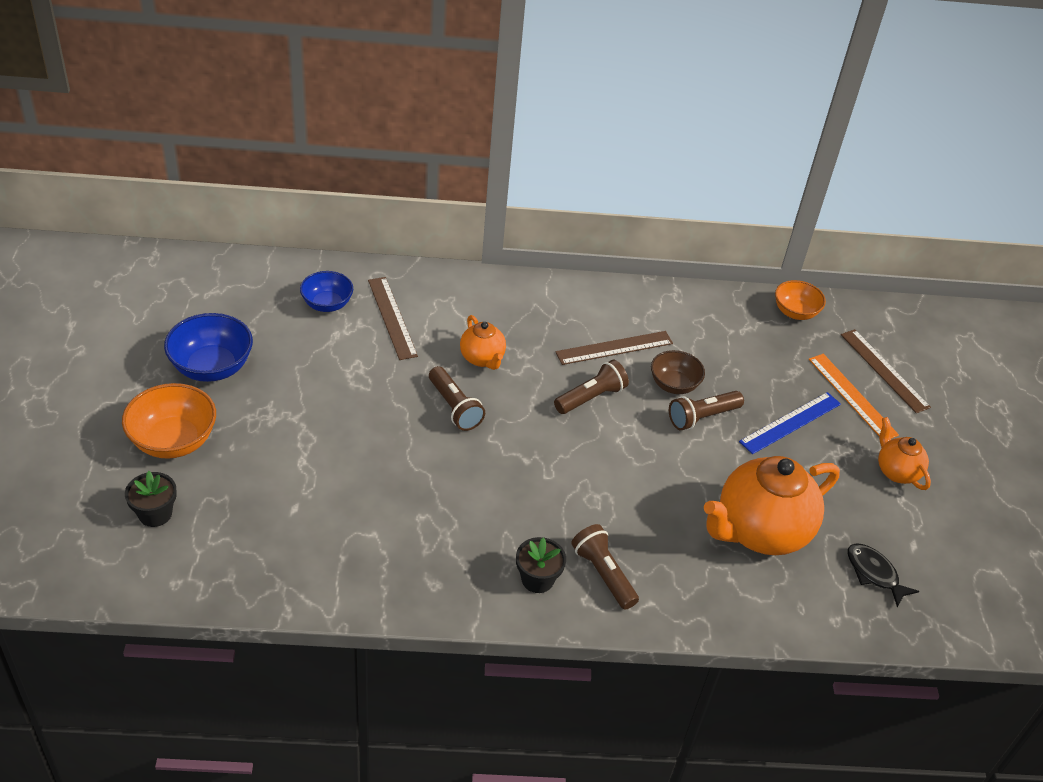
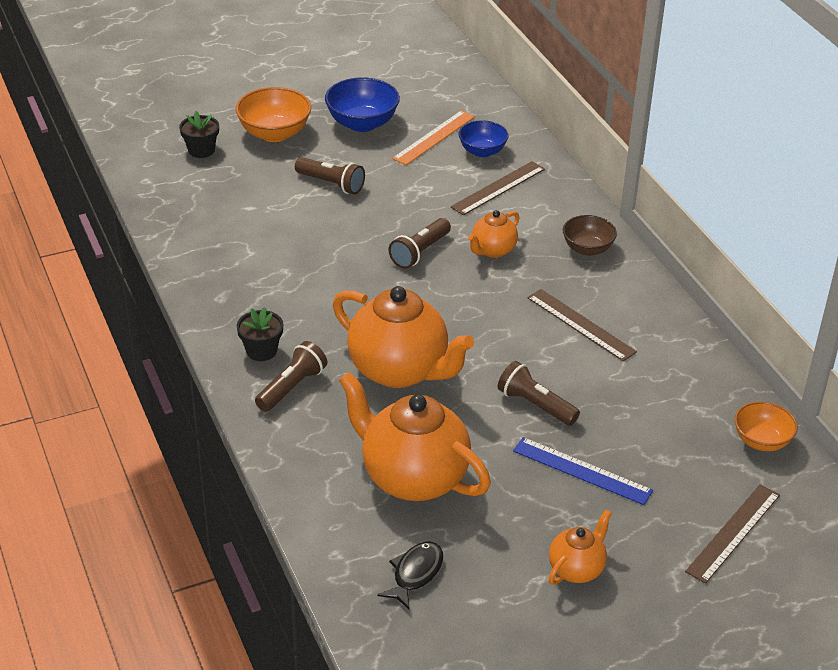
camera: 70 degrees right, 5 degrees down
brown flashlight [554,360,629,414] -> brown flashlight moved to [295,157,365,194]
brown bowl [651,350,705,394] -> brown bowl moved to [563,215,617,256]
orange ruler [809,354,899,439] -> orange ruler moved to [392,110,475,165]
none -> orange teapot [333,286,474,388]

